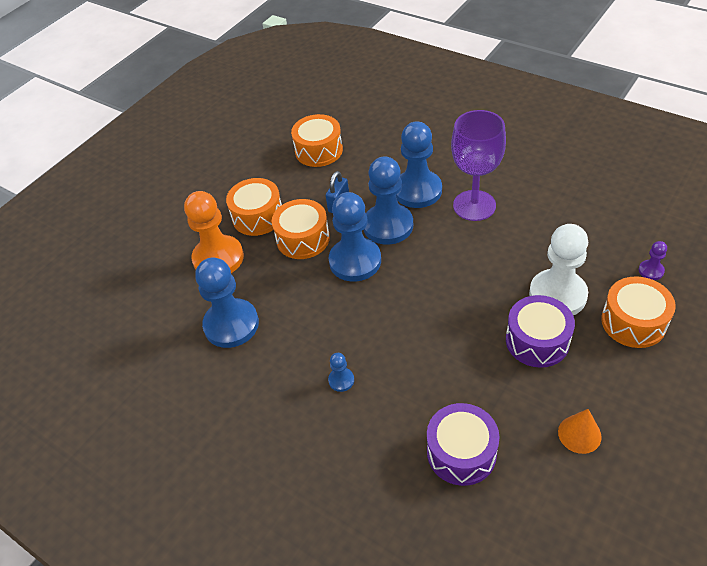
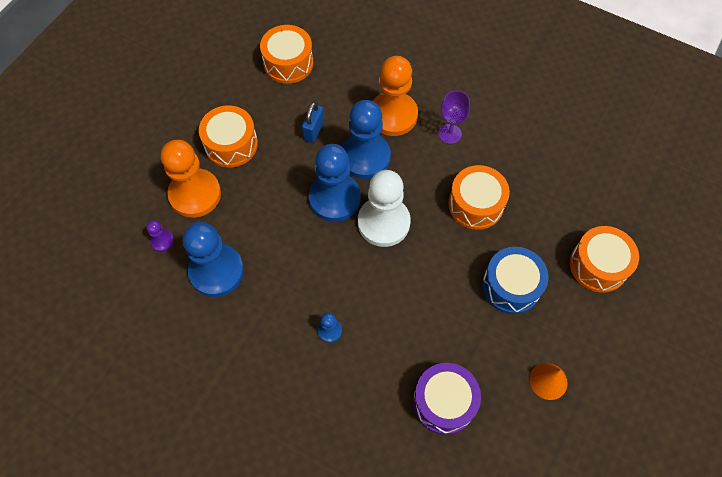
camera: 10 degrees left, 15 degrees up
orange drum [272,199,330,259] -> orange drum moved to [448,165,510,230]
blue pawn [396,121,442,208] -> orange pawn [372,56,418,136]
purple goblet [451,110,506,221] -> purple goblet [438,90,470,144], size x0.55
purple drum [506,295,575,368] -> blue drum [482,247,548,314]
white pawn [529,224,588,315] -> white pawn moved to [358,170,411,247]
purple pawn [639,241,667,280] -> purple pawn moved to [146,220,174,252]

